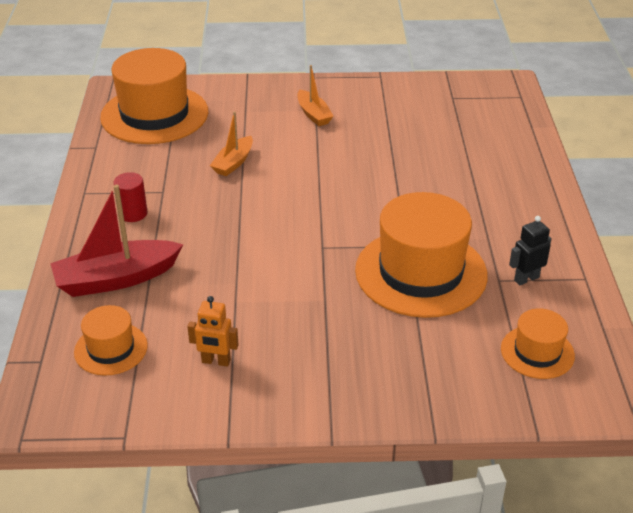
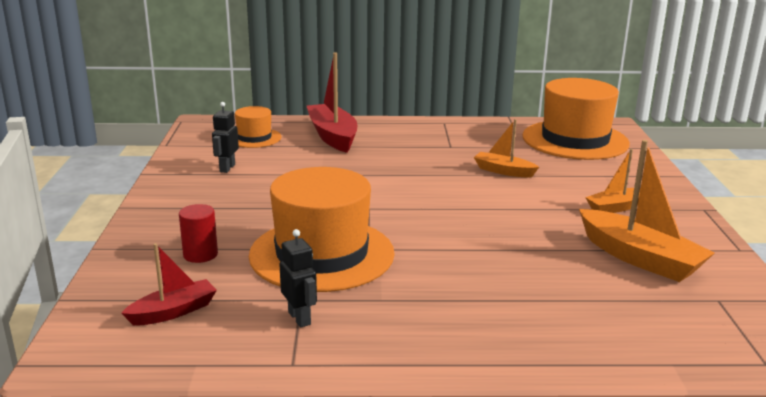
camera: 90 degrees right, 15 degrees down
red cylinder [113,172,148,222] -> red cylinder moved to [179,204,218,263]
orange robot [187,296,239,367] -> black robot [212,102,239,173]
orange hat [501,308,575,379] -> red boat [121,243,217,325]
none -> orange boat [579,140,715,282]

